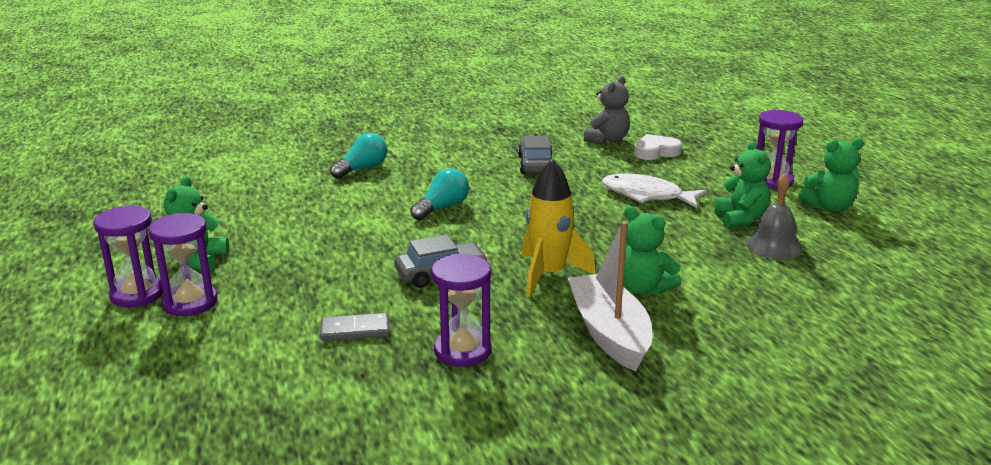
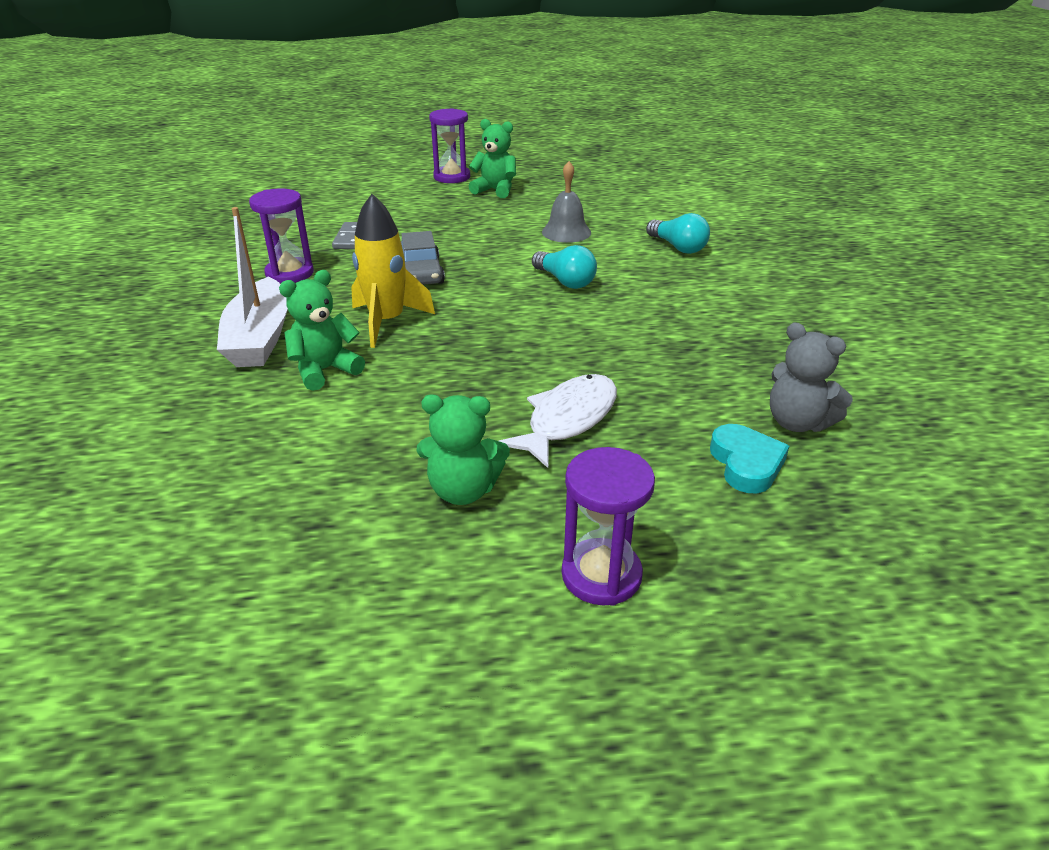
camera: 100 degrees right, 10 degrees up
purple hourglass [148,213,217,316] -> none
grey car [518,136,552,174] -> none
white boat [568,221,652,371] -> white boat turned 90 degrees clockwise [217,207,288,367]
white heart [634,134,682,160] -> turquoise heart [710,424,789,493]
grey bell [746,173,802,259] -> grey bell moved to [542,161,591,243]
green teddy bear [799,138,864,212] -> none

